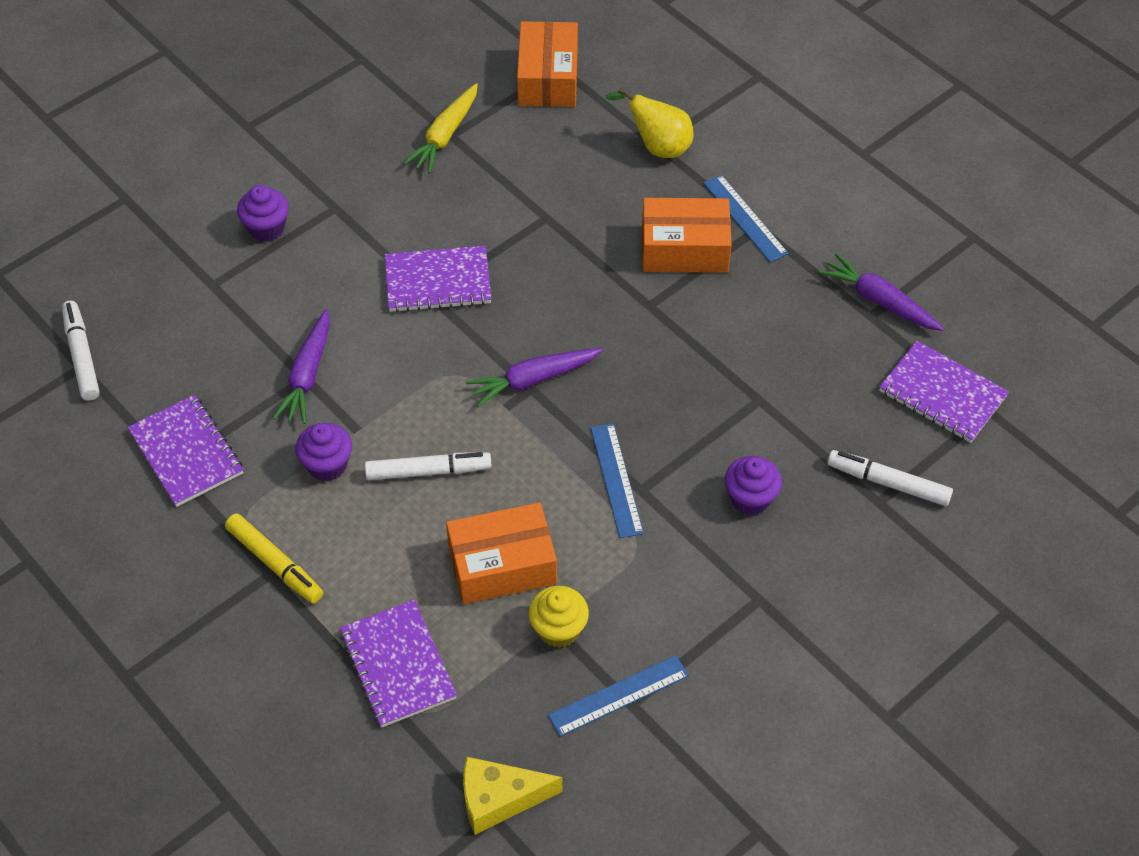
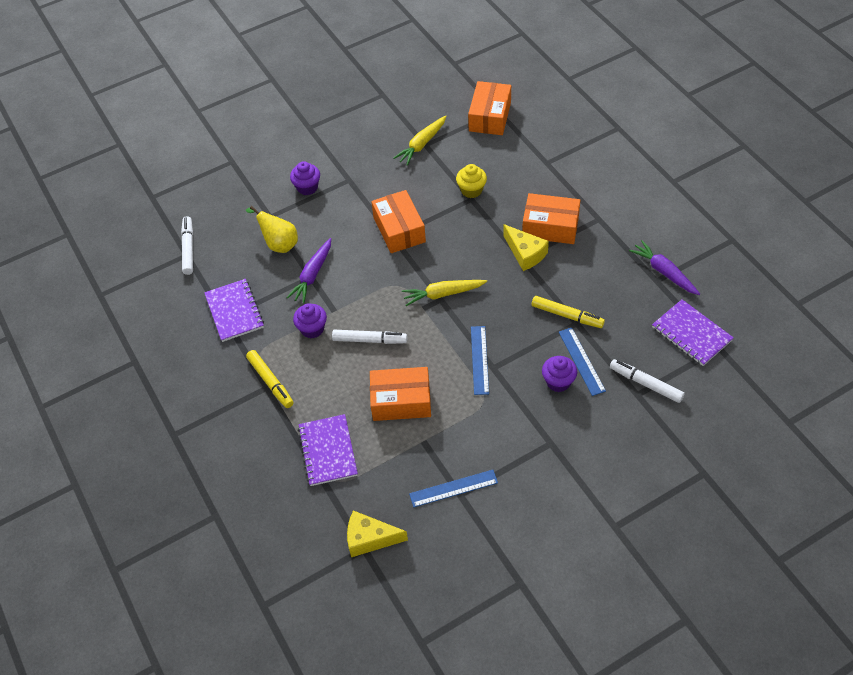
camera: 15 degrees right, 0 degrees up
purple notebook [385,246,492,312] -> orange box [371,190,426,253]
purple carrot [466,348,603,407] -> yellow carrot [402,280,487,306]
yellow cupcake [528,586,589,648] -> yellow cupcake moved to [456,164,487,198]
yellow pear [606,88,694,158] -> yellow pear moved to [246,206,298,253]
blue ruler [703,175,788,262] -> blue ruler moved to [559,328,606,396]
none -> yellow cheese [503,224,549,271]
none -> yellow marker [532,296,605,328]

